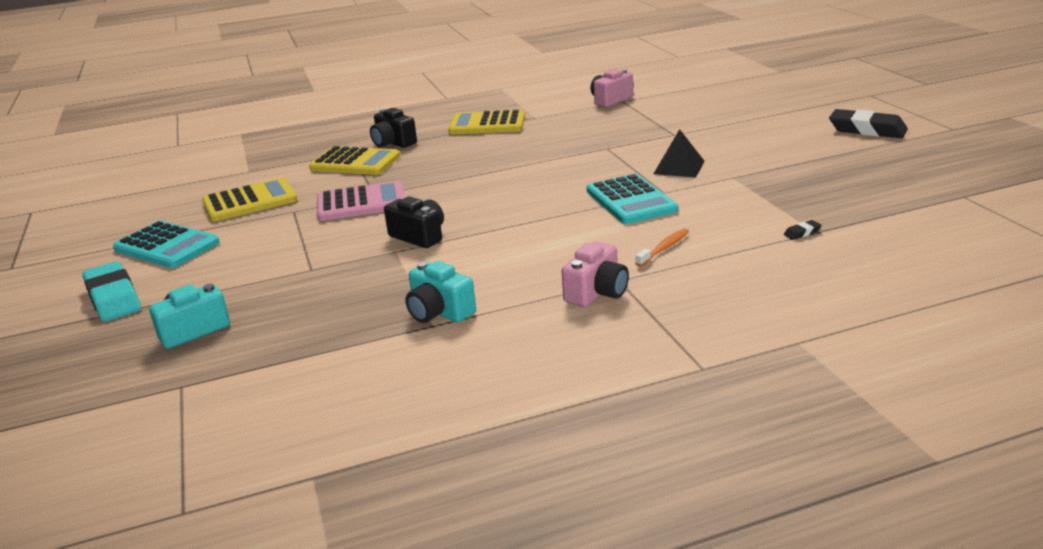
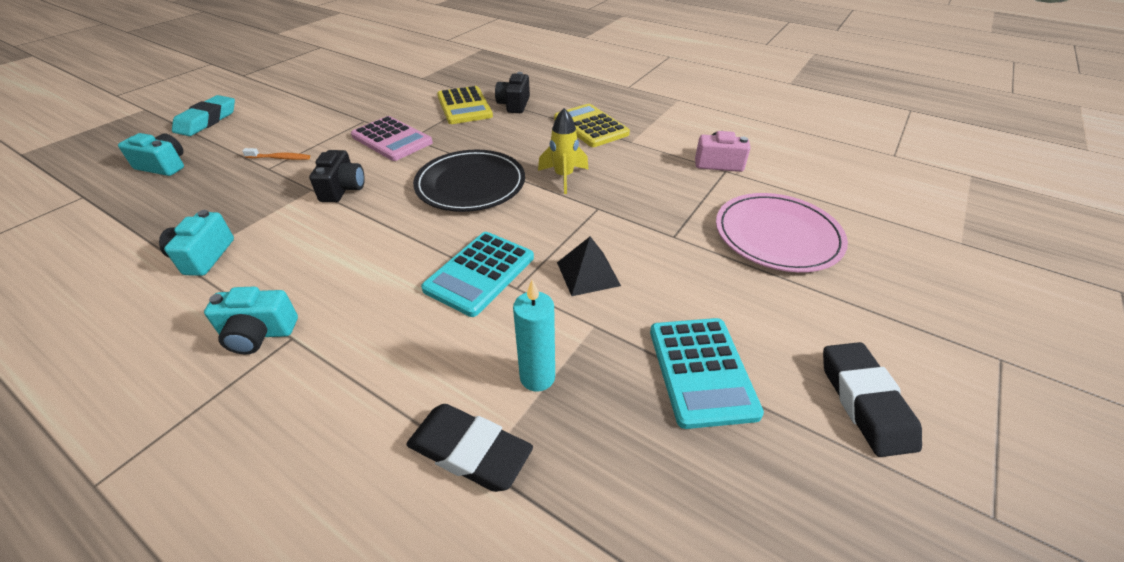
camera: 50 degrees right, 15 degrees up
turquoise calculator [113,221,220,268] -> turquoise calculator moved to [650,318,764,429]
yellow calculator [202,178,297,222] -> none
pink camera [562,242,629,307] -> turquoise camera [204,287,298,354]
orange toothbrush [635,229,689,267] -> orange toothbrush moved to [242,148,310,160]
black eraser [784,220,822,240] -> black eraser [406,404,533,492], size x2.48
none -> black plate [413,149,525,212]
none -> turquoise candle [513,279,555,392]
none -> yellow rocket [538,108,589,194]
none -> pink plate [716,193,848,272]

